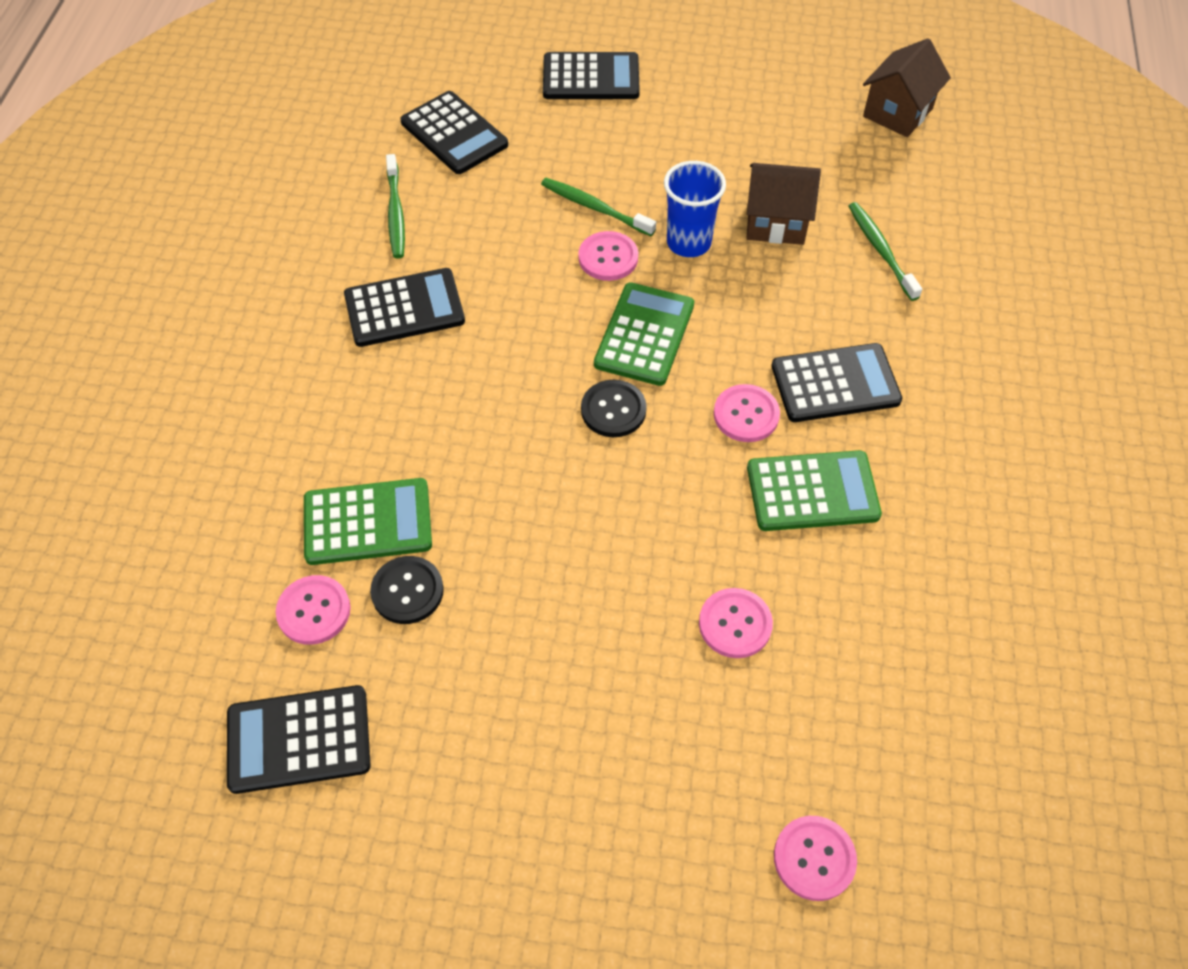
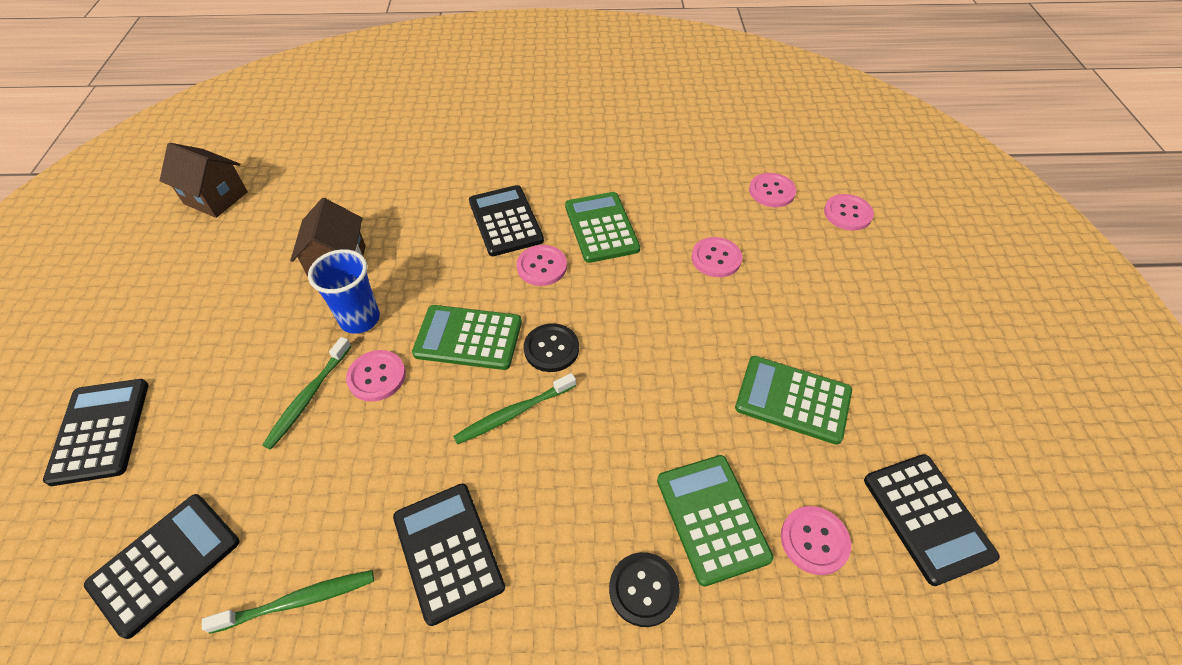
camera: 100 degrees left, 5 degrees down
black button [370,556,444,624] -> black button moved to [609,552,680,627]
green toothbrush [848,202,922,301] -> green toothbrush moved to [453,373,576,445]
none -> green calculator [735,356,852,445]
none -> pink button [749,173,796,207]

